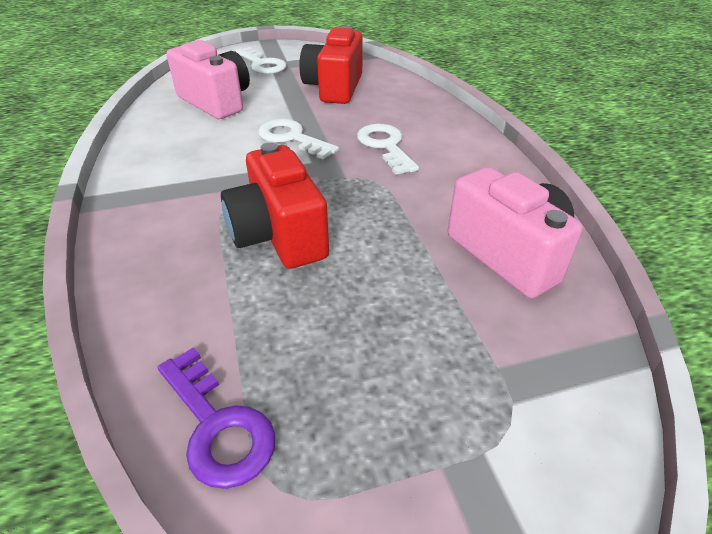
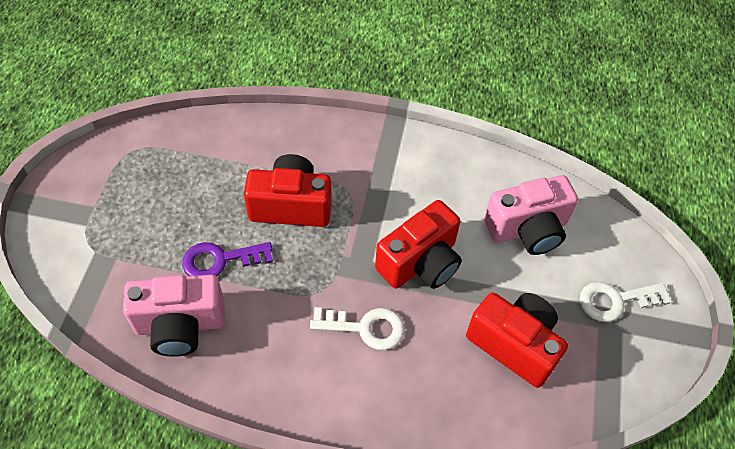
camera: 115 degrees right, 15 degrees up
purple key [158,348,276,489] -> purple key moved to [182,242,273,276]
white key [258,119,339,160] -> red camera [375,200,462,289]

